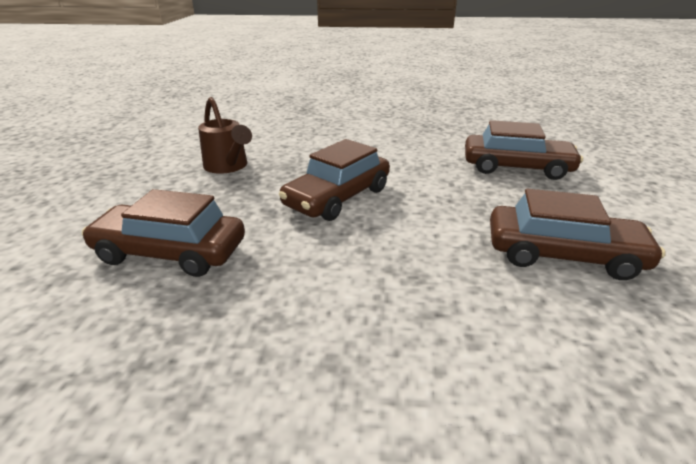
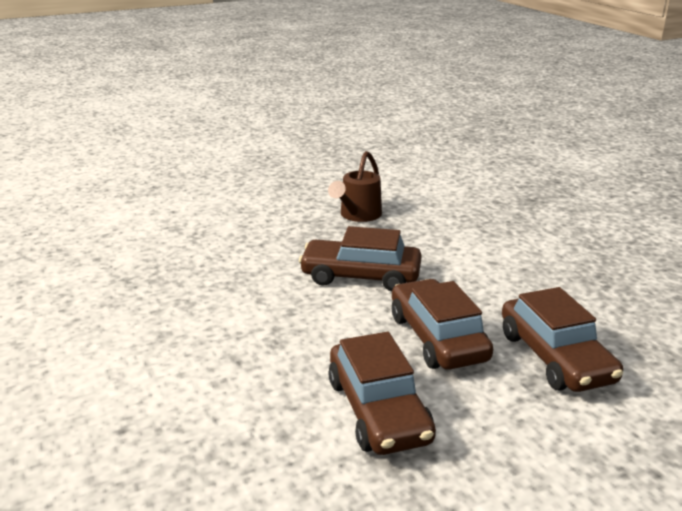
camera: 60 degrees right, 5 degrees down
brown car [82,189,245,277] -> brown car moved to [392,279,493,370]

